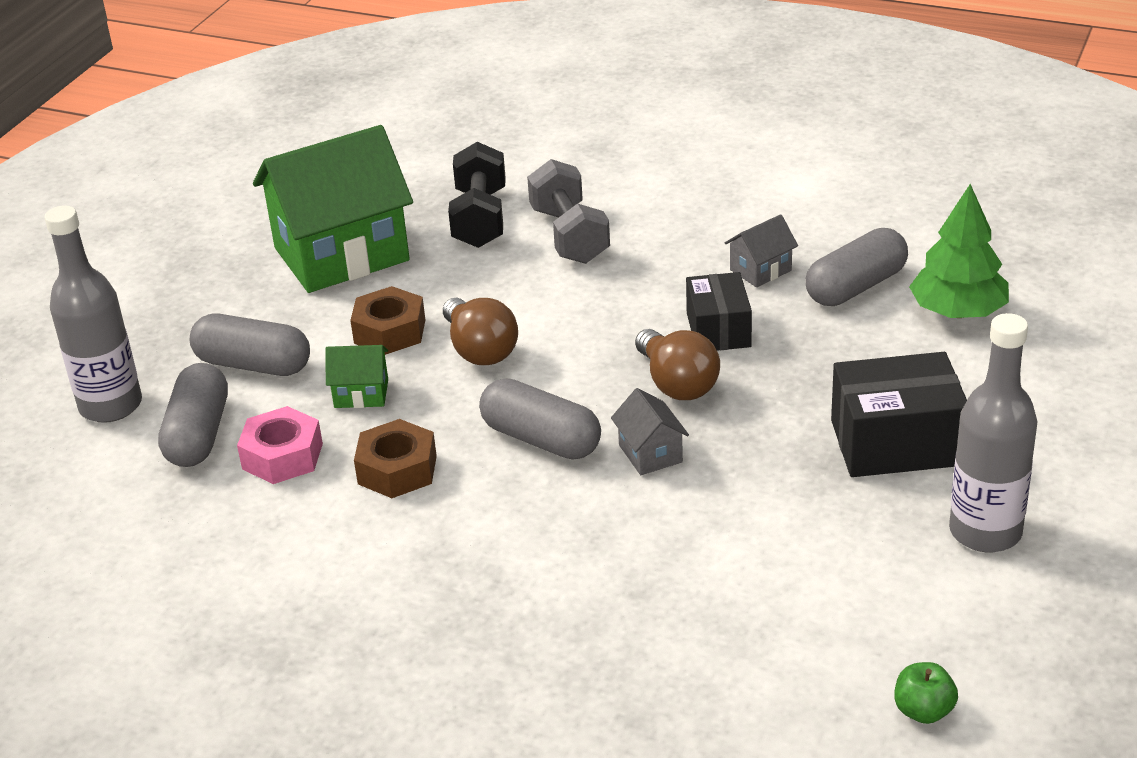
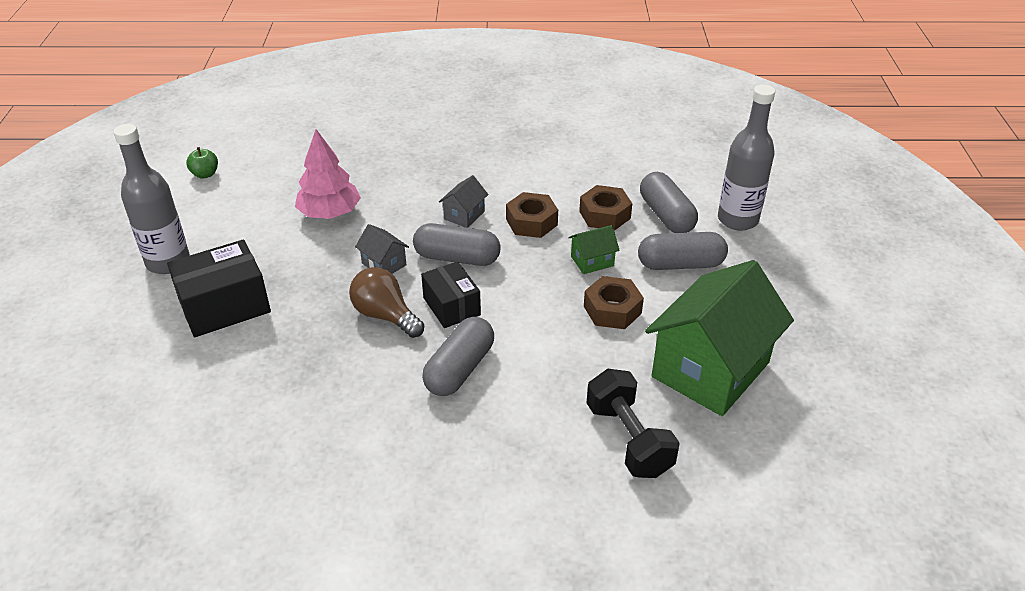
camera: 155 degrees right, 5 degrees up
pink nut [237,406,323,484] -> brown nut [579,185,632,231]
brown light bulb [443,298,518,365] -> none
grey dumbbell [527,159,610,264] -> none
black box [686,272,752,351] -> black box moved to [421,261,481,328]
grey house [724,214,798,287] -> grey house moved to [439,175,489,228]
grey capsule [806,228,908,306] -> grey capsule moved to [422,317,494,396]
green tree [909,184,1009,318] -> none
none -> pink tree [295,129,361,219]

